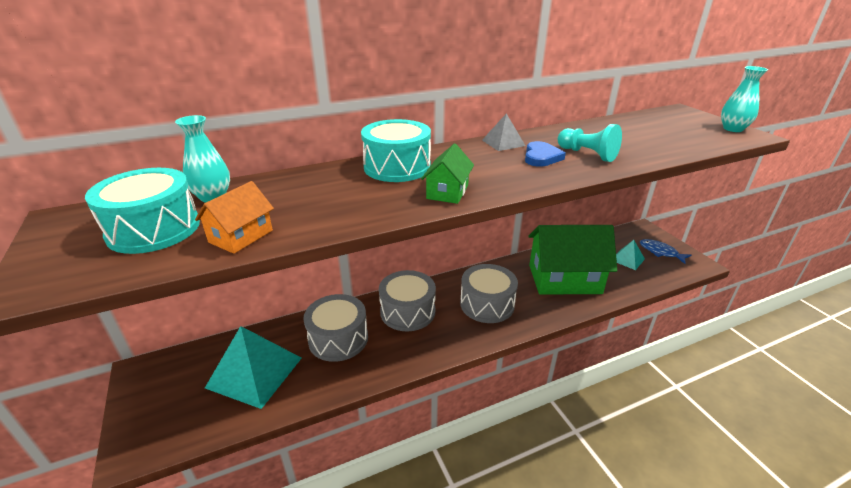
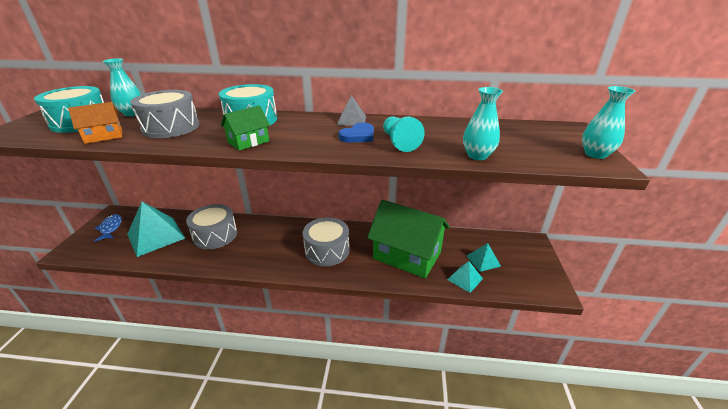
camera: 30 degrees right, 0 degrees up
grey drum [379,270,436,331] -> grey drum moved to [130,90,199,138]
blue fish [640,239,691,264] -> blue fish moved to [95,214,122,242]
none -> turquoise pyramid [447,261,483,293]
none -> turquoise vase [463,87,503,160]

